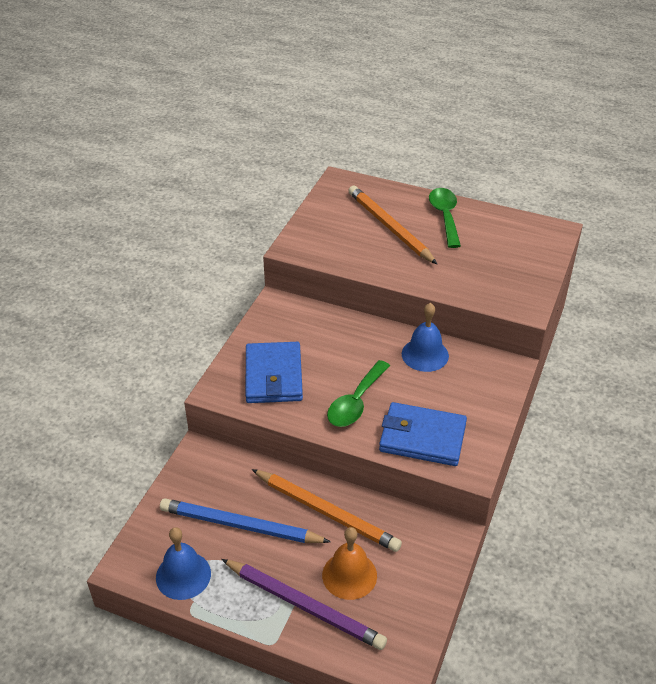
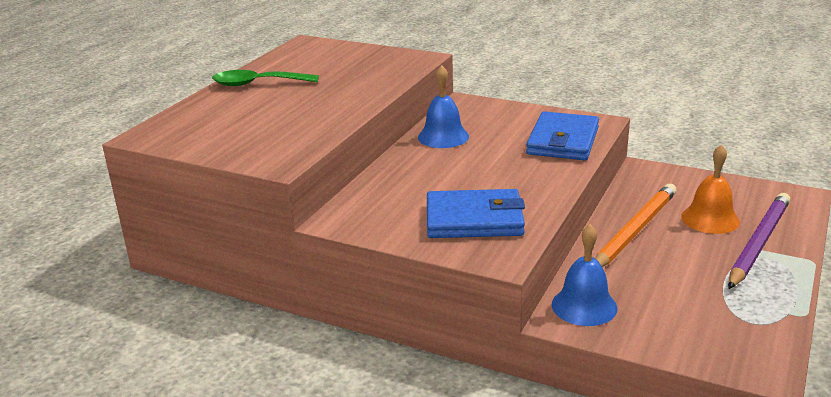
camera: 85 degrees left, 15 degrees down
blue bell [156,527,211,600] -> blue bell moved to [552,224,617,326]
blue pencil [160,498,331,543] -> none
green spoon [327,360,390,427] -> none
orange pencil [348,186,437,264] -> none

